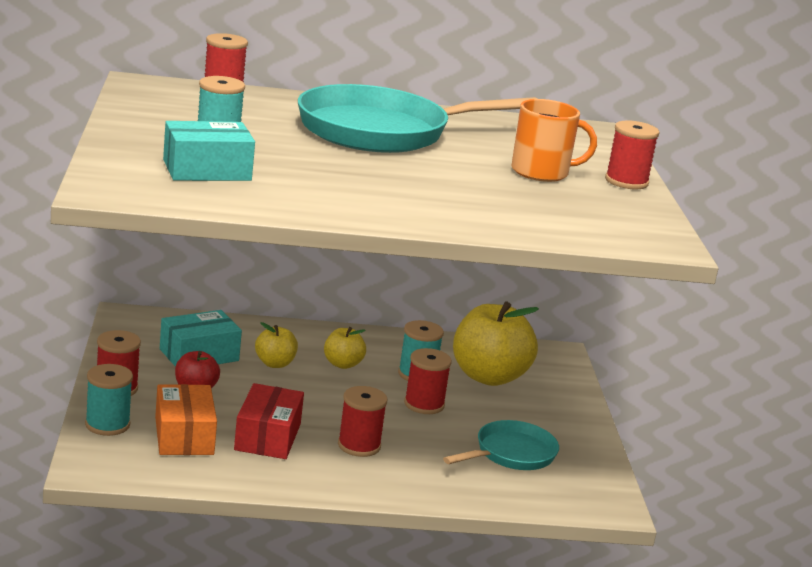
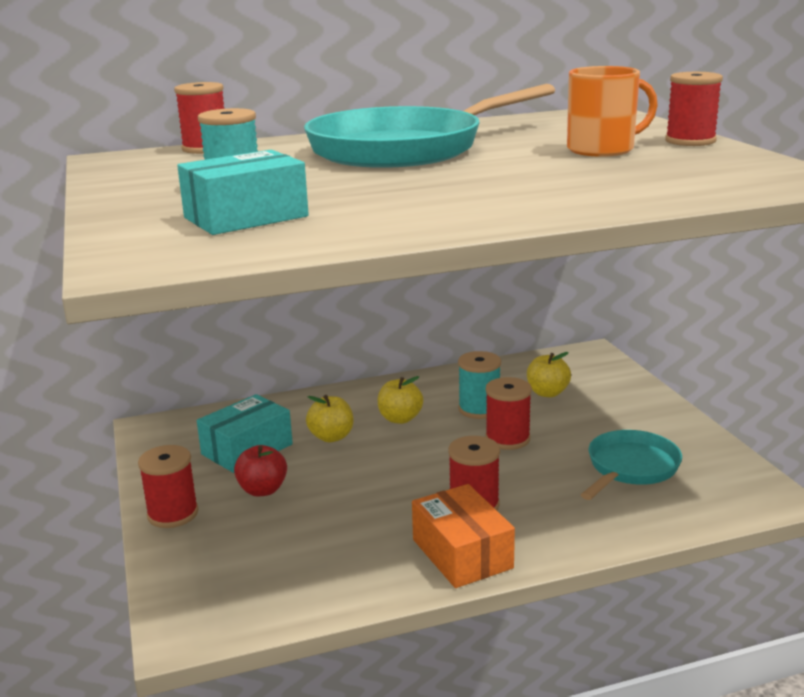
camera: 10 degrees left, 0 degrees up
turquoise spool [85,364,133,436] -> none
orange box [155,384,217,455] -> orange box moved to [412,484,515,588]
red box [234,383,304,459] -> none
yellow apple [453,301,539,386] -> yellow apple [527,352,571,397], size x0.50

